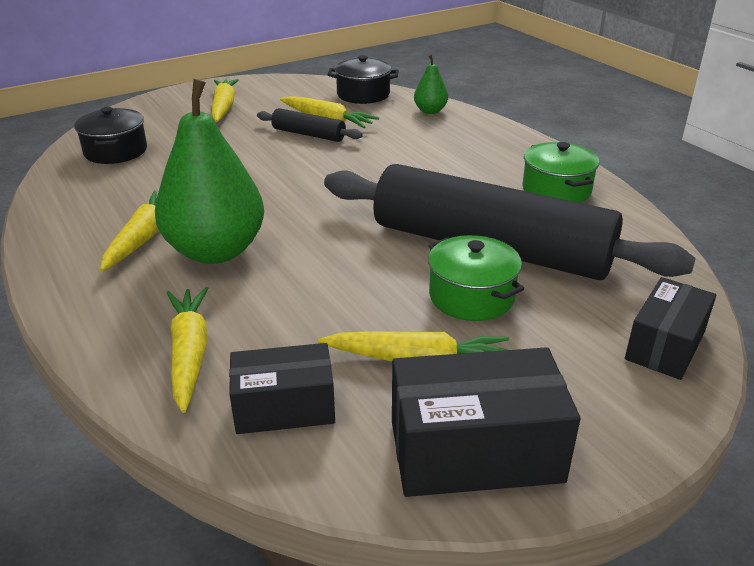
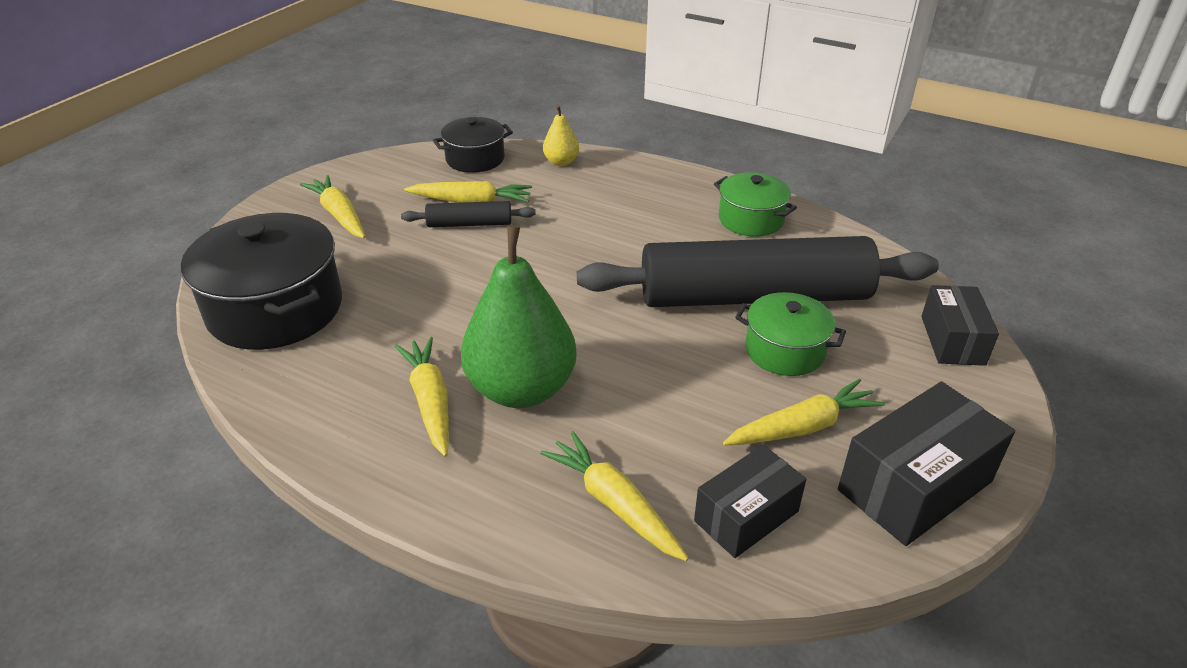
camera: 30 degrees left, 5 degrees up
black pot [74,107,147,164] -> black pot [181,213,342,350], size x1.76
green pear [414,54,448,114] -> yellow pear [543,105,579,166]

